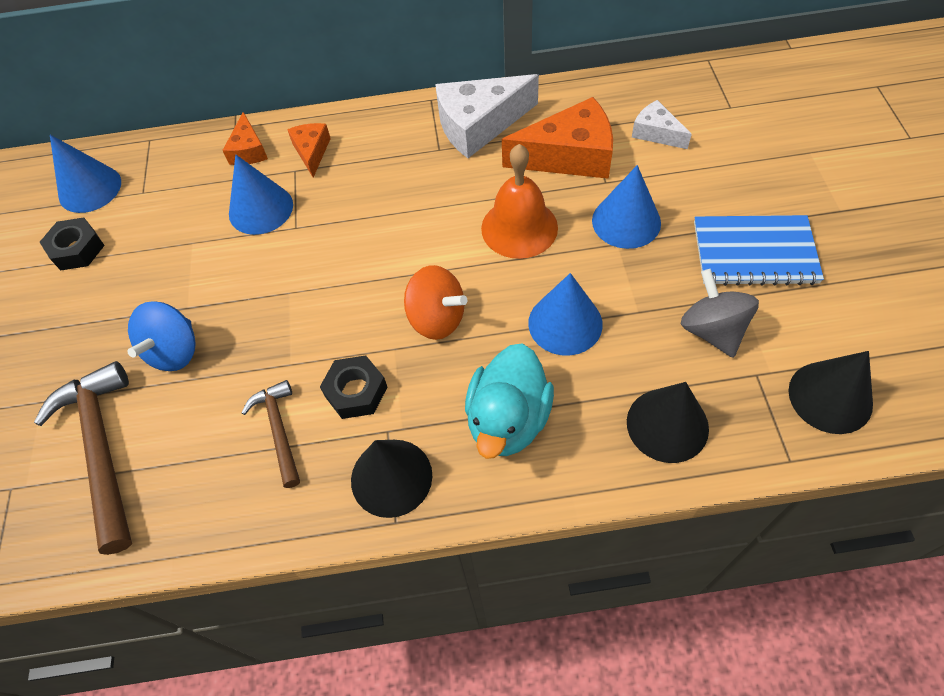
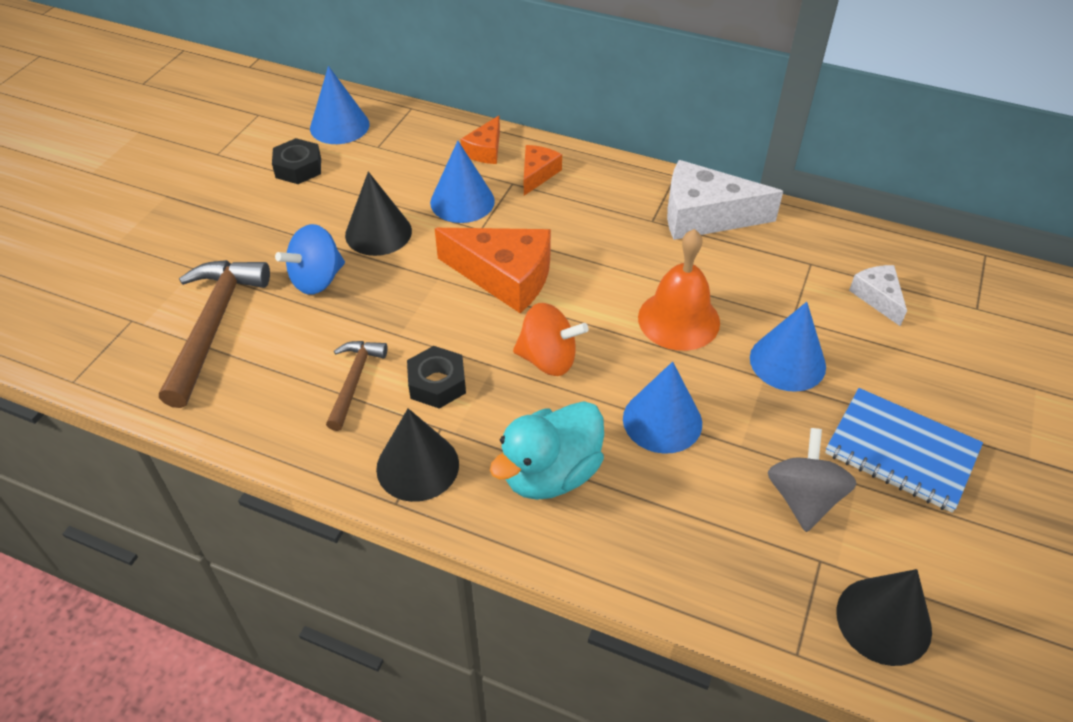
camera: 25 degrees right, 10 degrees down
orange spinning top [404,265,467,340] -> orange spinning top turned 45 degrees counterclockwise [513,303,589,376]
orange cheese [502,97,613,179] -> orange cheese moved to [435,228,551,313]
black cone [627,382,709,463] -> black cone moved to [345,172,412,256]

